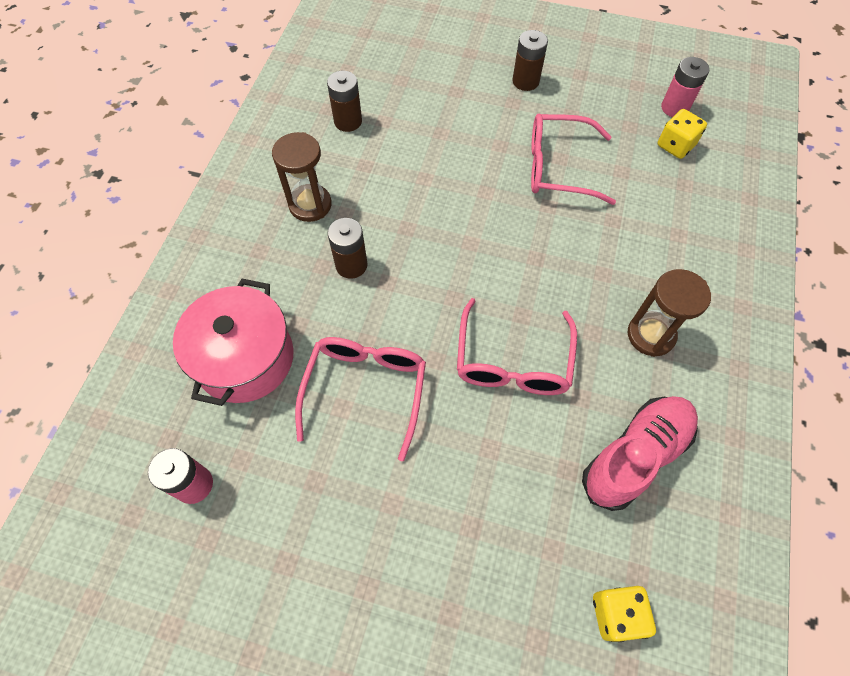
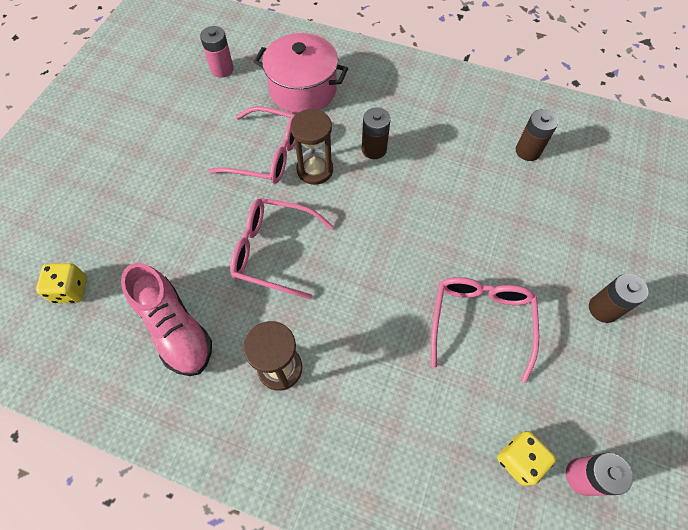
camera: 95 degrees right, 0 degrees up
brown hourglass [272,132,332,222] -> brown hourglass moved to [290,109,333,185]

